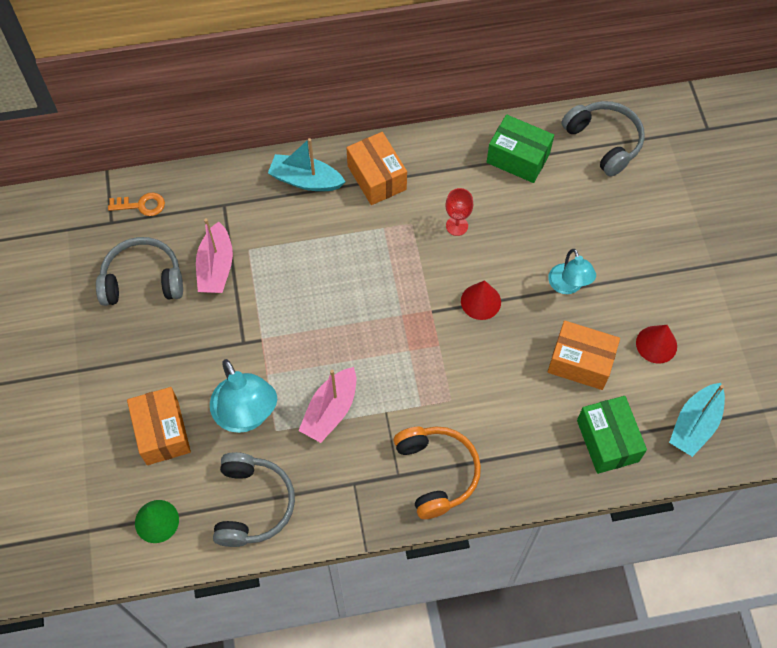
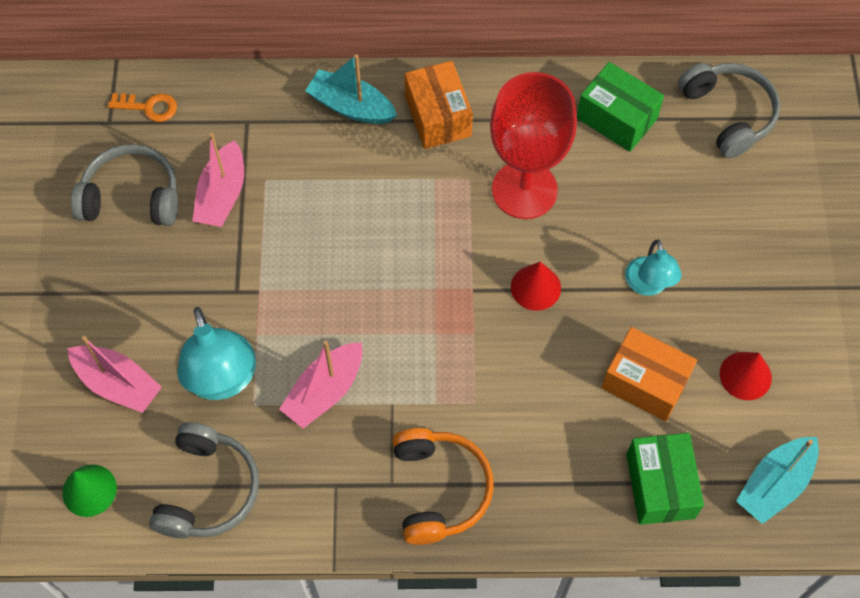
camera: 10 degrees right, 0 degrees up
orange box [127,387,191,465] -> pink boat [67,336,162,413]
red goblet [445,188,473,236] -> red goblet [490,72,577,219], size x2.36

